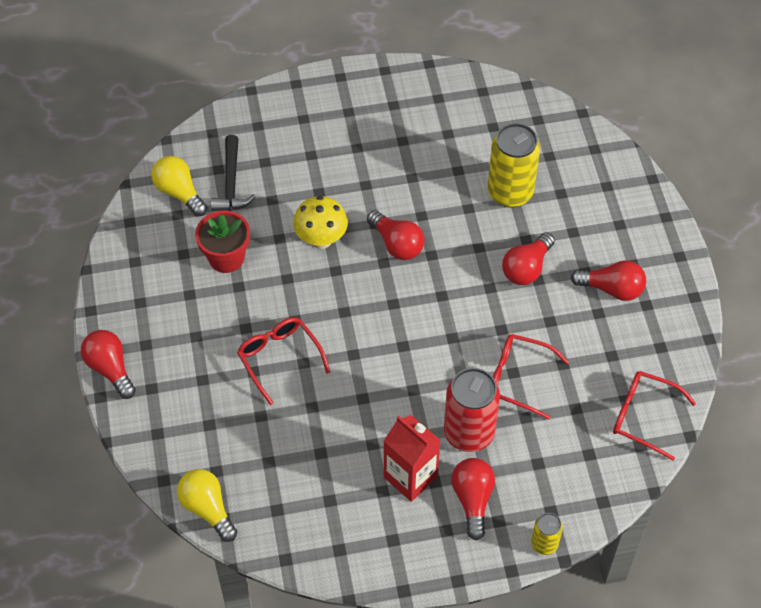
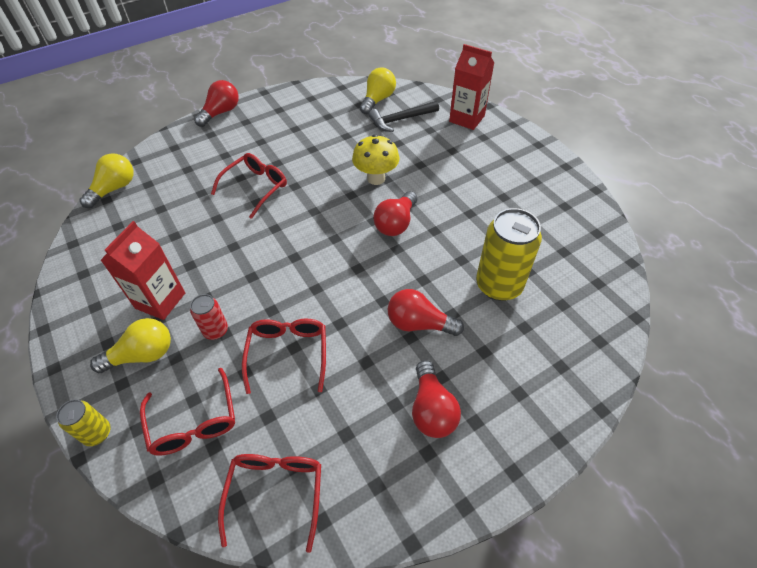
camera: 70 degrees right, 5 degrees down
red flower pot [195,210,250,273] -> none
red can [444,368,500,452] -> red can [190,294,228,340], size x0.51
red light bulb [452,458,495,541] -> yellow light bulb [90,318,171,373]
none -> red glasses [140,368,235,456]
none -> red carton [449,44,495,130]

